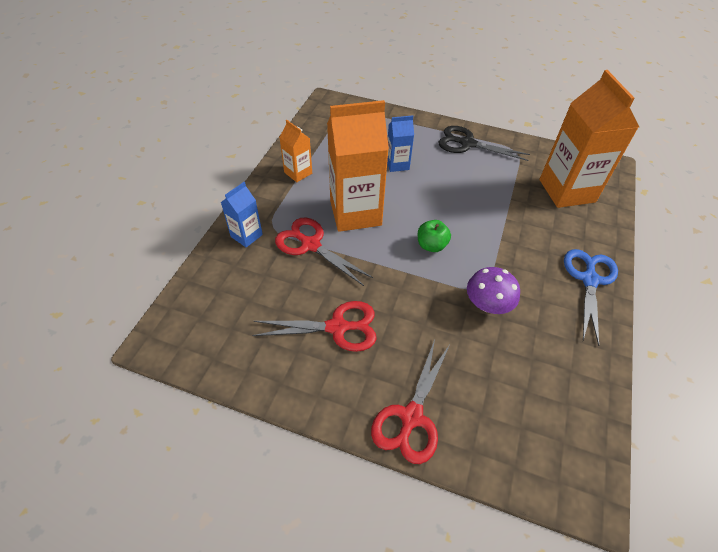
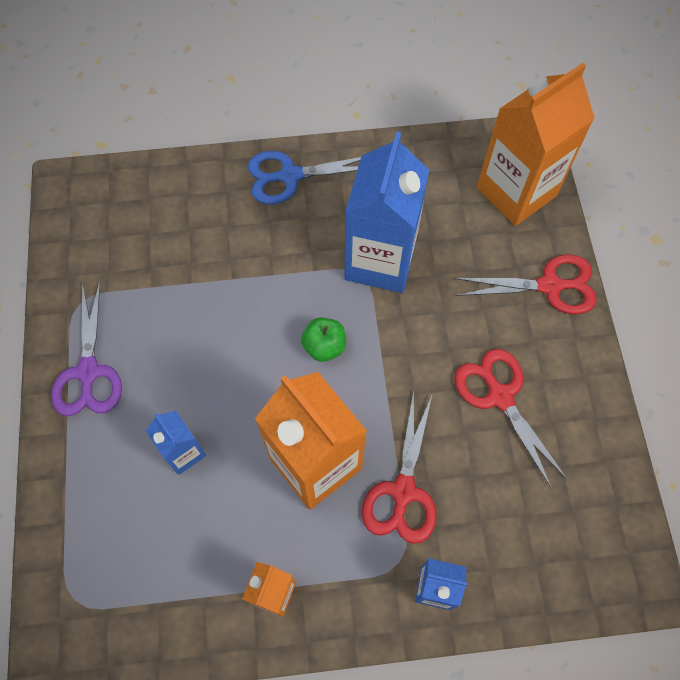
camera: 115 degrees left, 15 degrees up
black scissors [439,126,530,161] -> purple scissors [51,281,122,416]
purple mushroom [467,267,520,314] -> blue carton [345,132,429,293]
orange carton [539,70,639,208] -> orange carton moved to [477,63,595,226]

